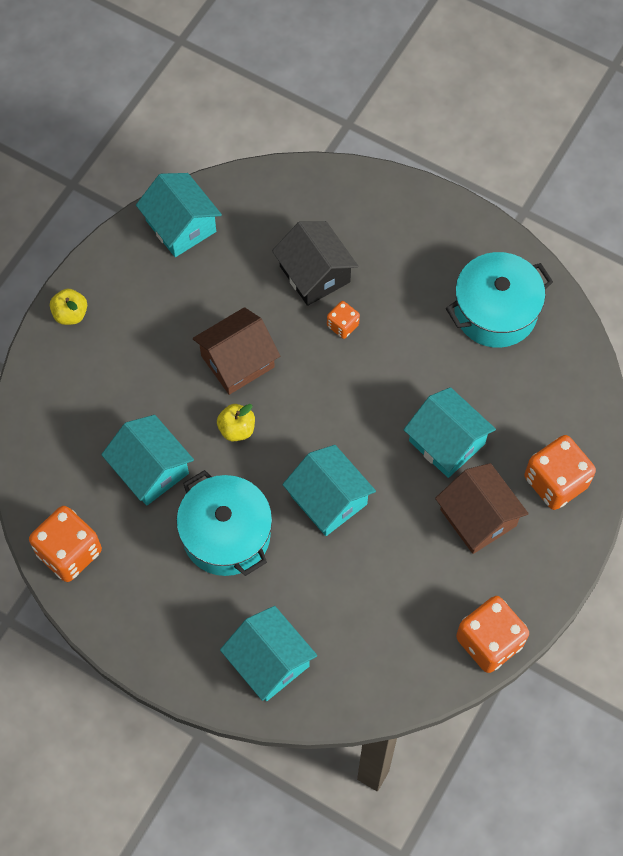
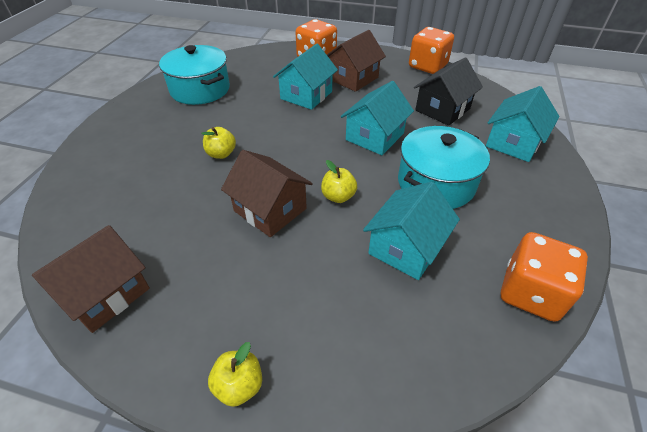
camera: 105 degrees left, 20 degrees down
turquoise house [136,173,222,257] -> brown house [32,225,150,333]
black house [272,221,358,306] -> black house moved to [414,57,483,126]
orange dice [327,301,360,339] -> yellow apple [202,127,236,159]

